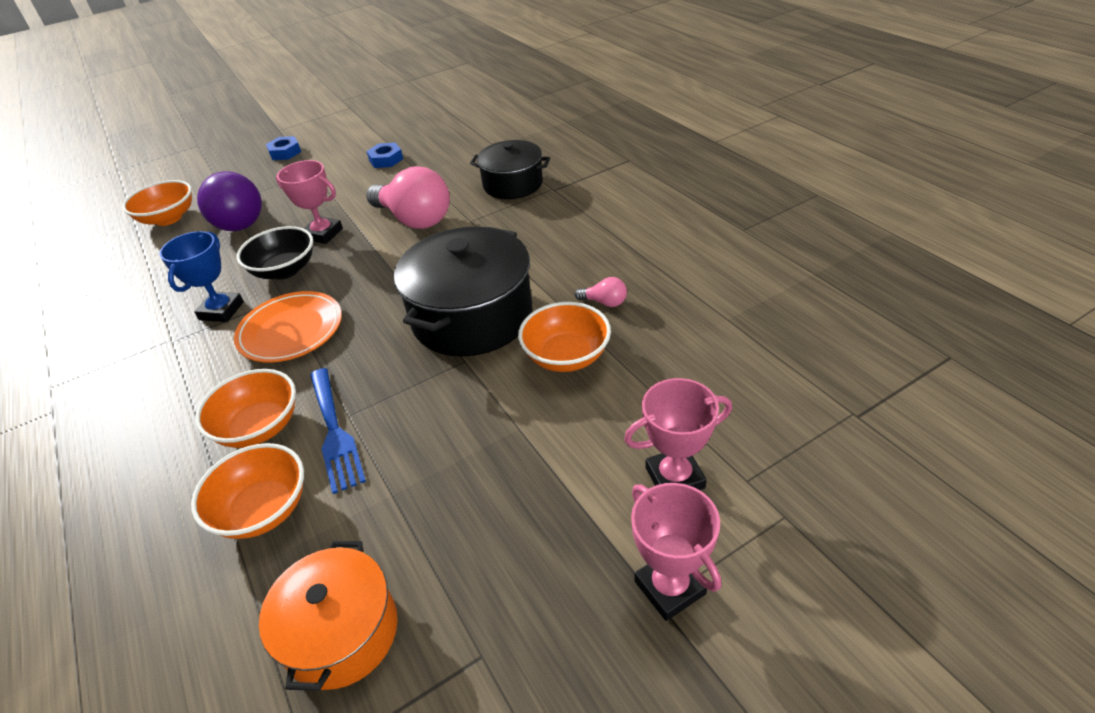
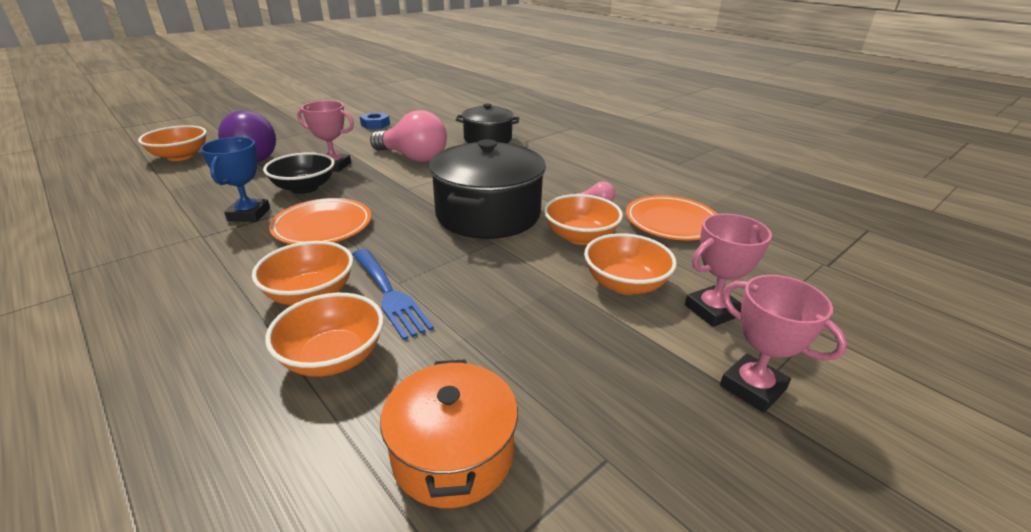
camera: 15 degrees left, 10 degrees down
blue nut [266,136,301,160] -> none
none -> orange bowl [584,233,677,295]
none -> orange plate [626,195,717,240]

